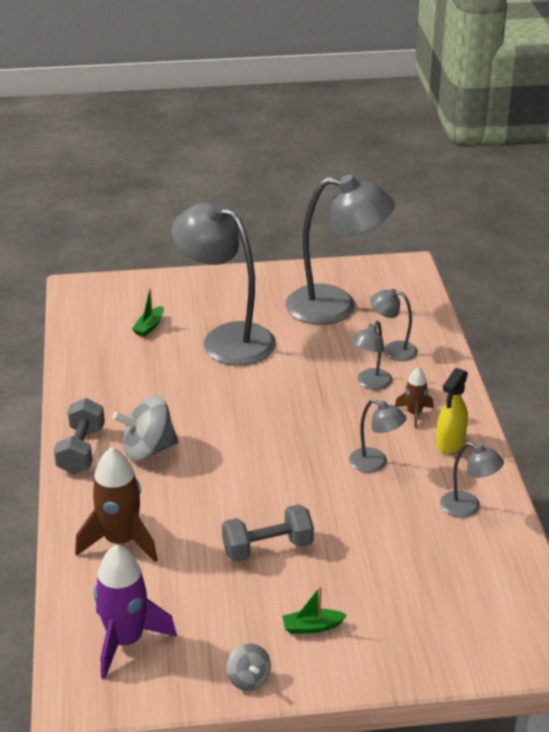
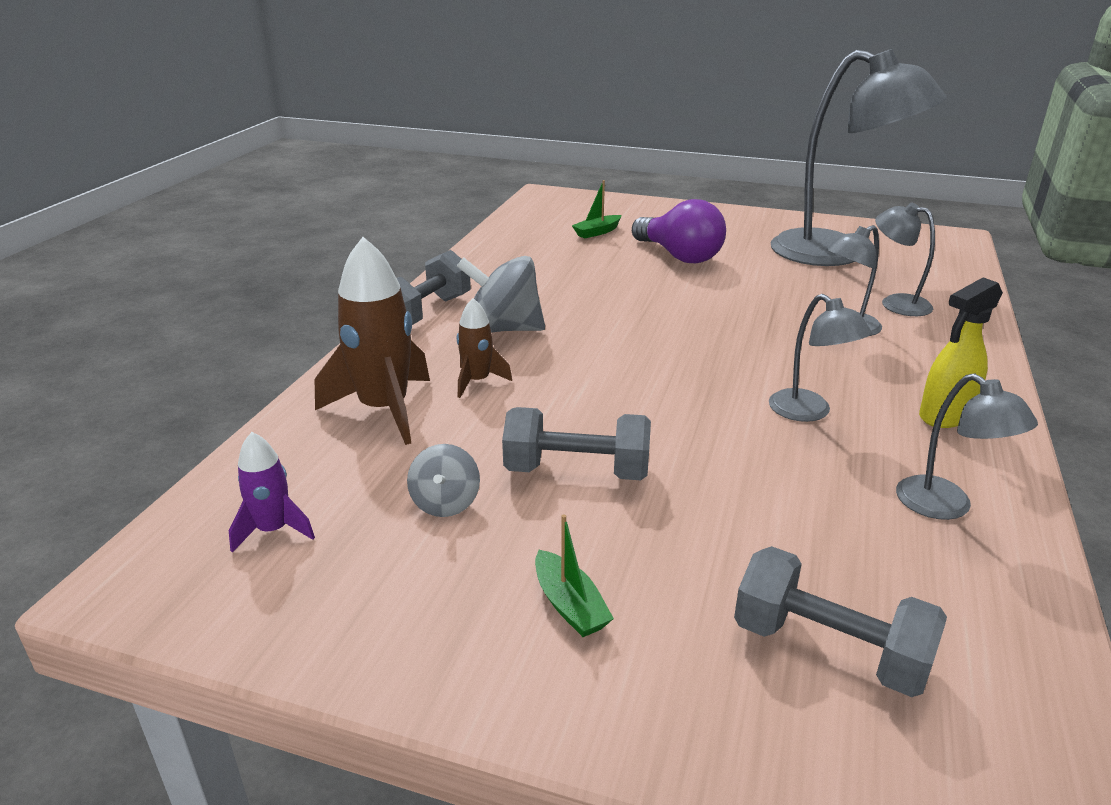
camera: 25 degrees right, 5 degrees down
purple rocket [94,544,177,679] -> purple rocket [229,432,315,552], size x0.53
grey lamp [171,201,276,365] -> purple light bulb [632,199,726,263]
grey spinning top [226,643,271,691] -> grey spinning top moved to [407,444,480,517]
green boat [282,586,347,634] -> green boat turned 135 degrees counterclockwise [535,514,614,637]
brown rocket [395,367,434,428] -> brown rocket moved to [457,298,512,398]
none -> grey dumbbell [734,546,947,697]

